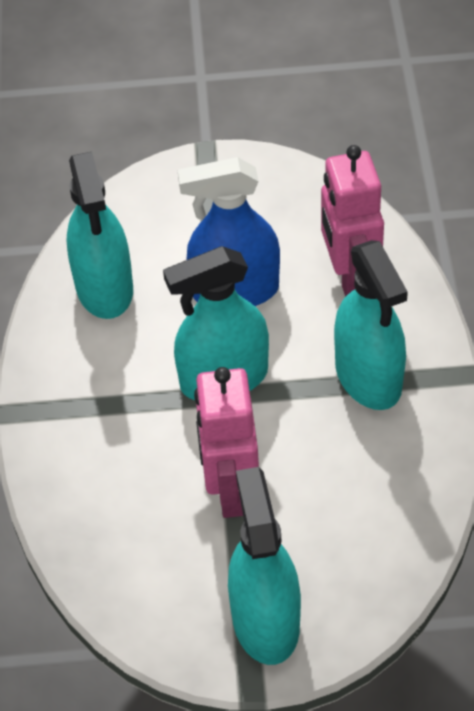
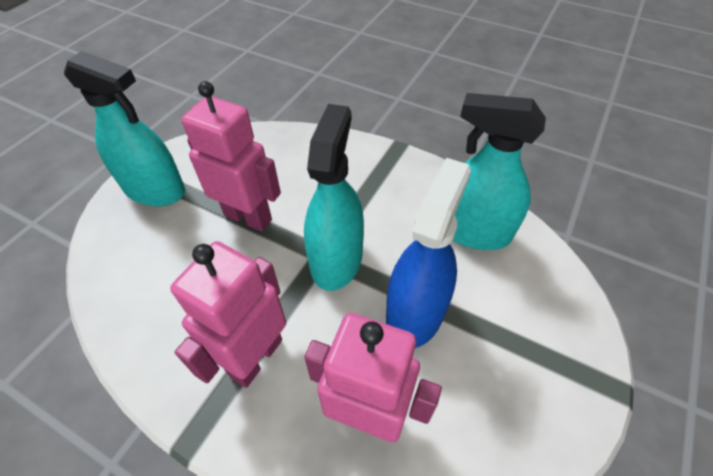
camera: 120 degrees right, 0 degrees up
turquoise spray bottle [334,240,408,410] -> pink robot [170,241,286,388]

